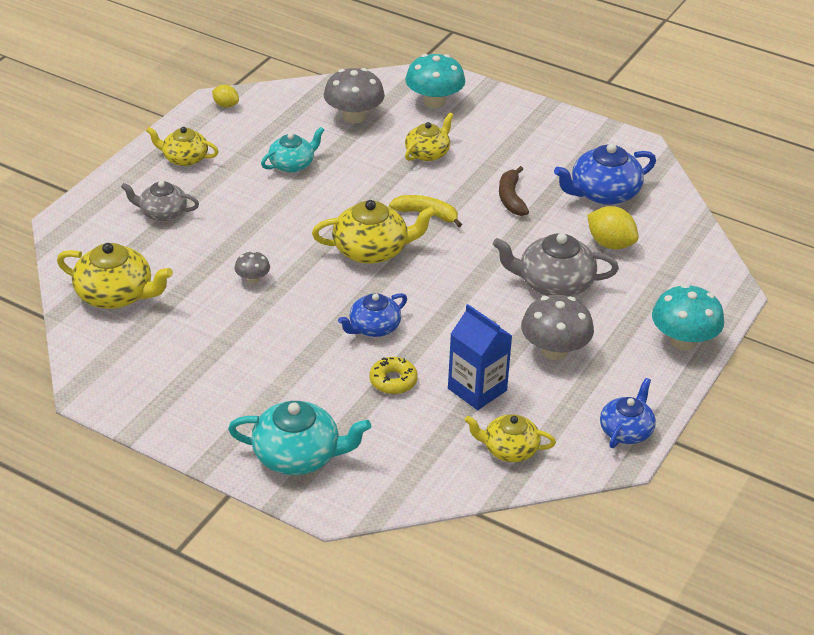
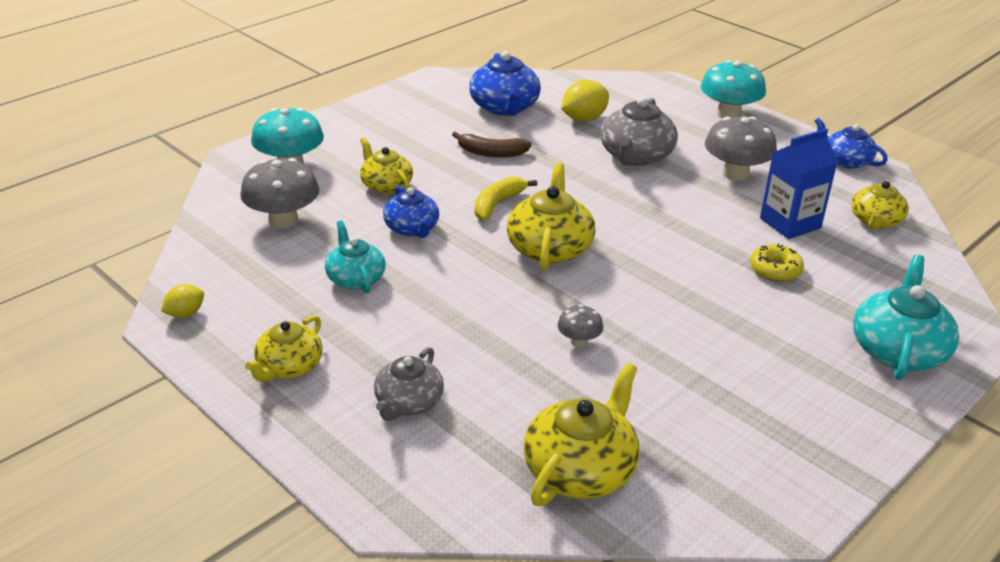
camera: 75 degrees left, 5 degrees down
blue teapot [338,293,407,337] -> blue teapot moved to [383,185,439,238]

